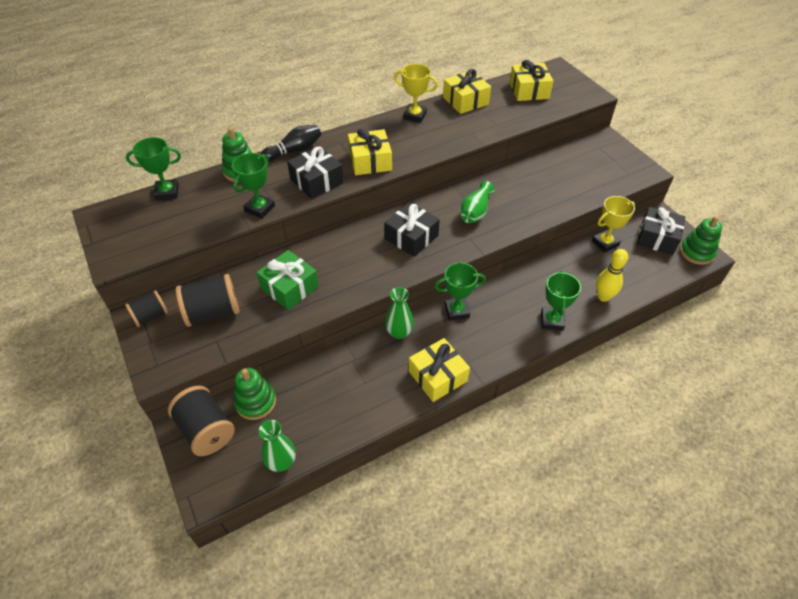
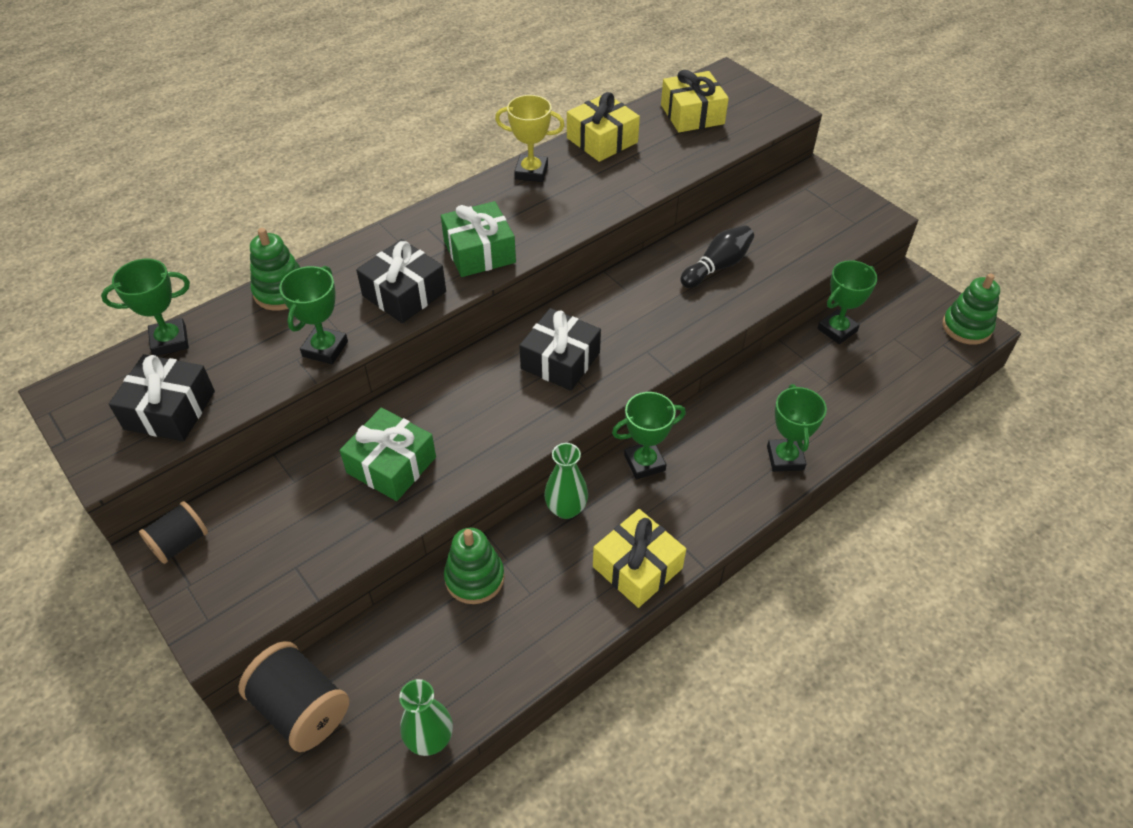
camera: 10 degrees left, 0 degrees up
black spool [176,274,239,327] -> none
green stacking toy [234,368,276,420] -> green stacking toy moved to [444,528,505,604]
black bowling pin [261,125,321,162] -> black bowling pin moved to [680,225,754,288]
yellow gift [348,129,392,175] -> green gift [441,201,516,277]
green vase [460,181,494,223] -> none
yellow trophy [592,196,635,253] -> green trophy [817,260,878,344]
yellow bowling pin [596,249,628,302] -> none
black gift [637,207,685,255] -> black gift moved to [109,354,215,441]

